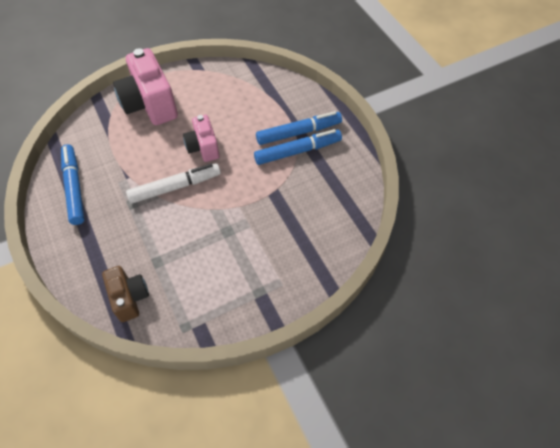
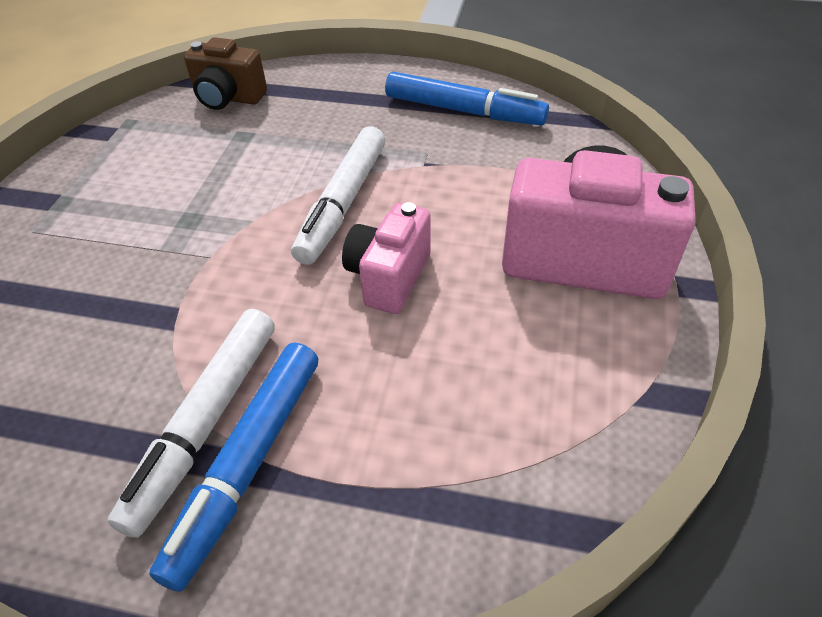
camera: 130 degrees right, 10 degrees down
pink camera [183,115,220,162] -> pink camera turned 90 degrees counterclockwise [342,202,431,314]
blue marker [254,129,342,165] -> white marker [107,309,275,538]

